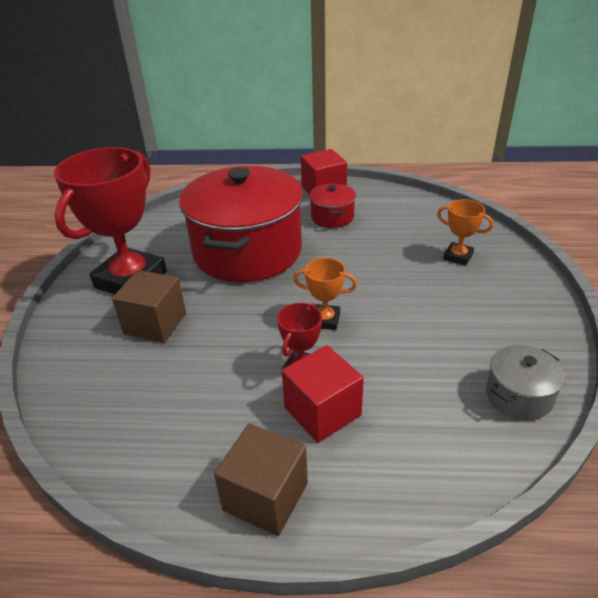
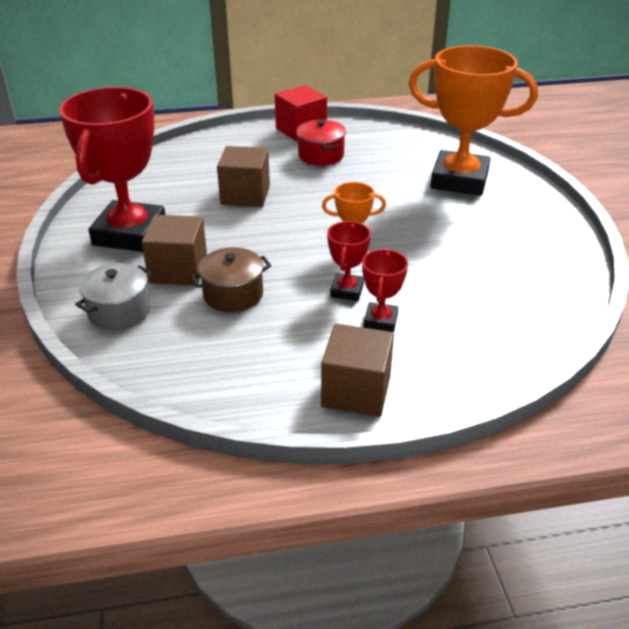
camera: 15 degrees left, 0 degrees up
red pot [179,166,303,282] -> brown cube [217,146,270,207]
red cube [282,345,364,443] -> red trophy [362,249,408,332]
orange trophy [437,199,493,266] -> orange trophy [409,45,538,196], size x2.18
grey pot [486,345,565,420] -> grey pot moved to [75,263,152,331]
none -> brown pot [191,247,272,312]

